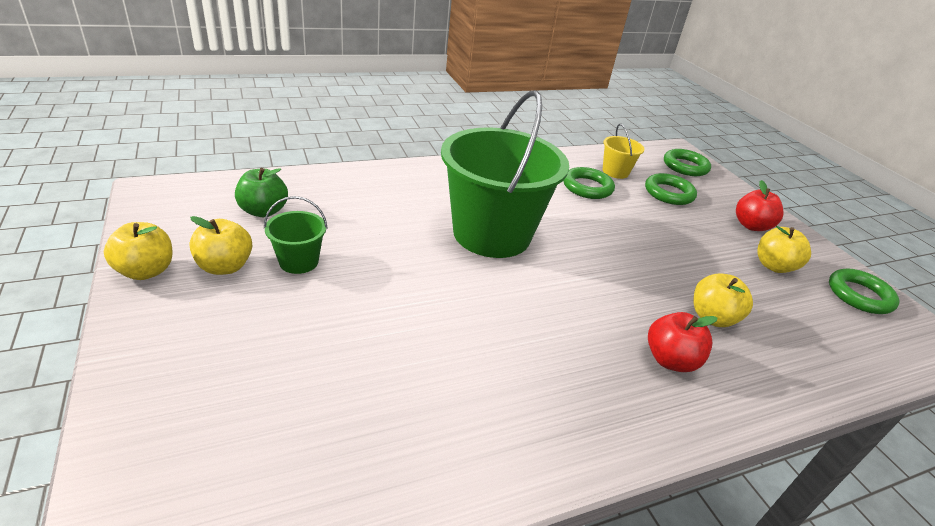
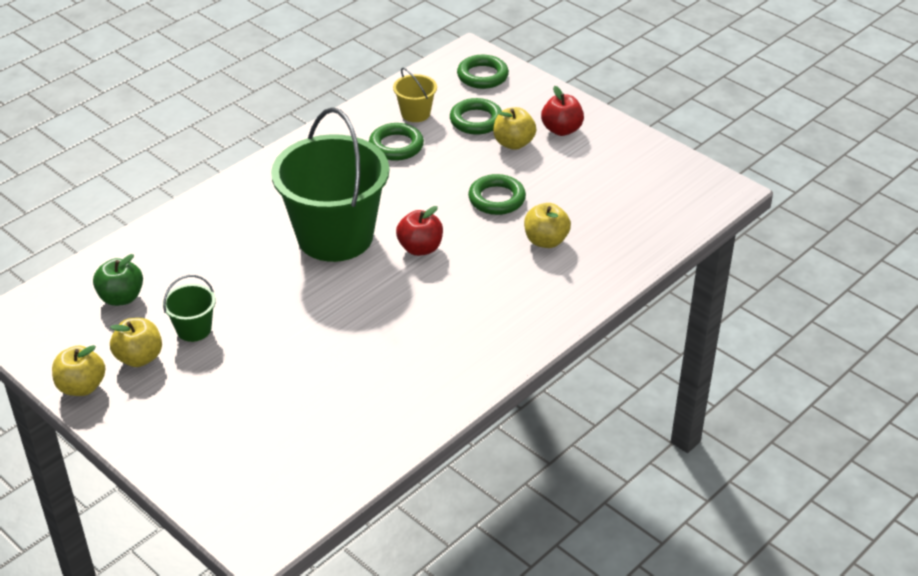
camera: 20 degrees left, 5 degrees up
red apple [648,312,718,372] -> red apple moved to [396,206,443,256]
yellow apple [757,226,811,273] -> yellow apple moved to [493,107,536,150]
green ring [829,269,900,314] -> green ring moved to [468,174,526,215]

